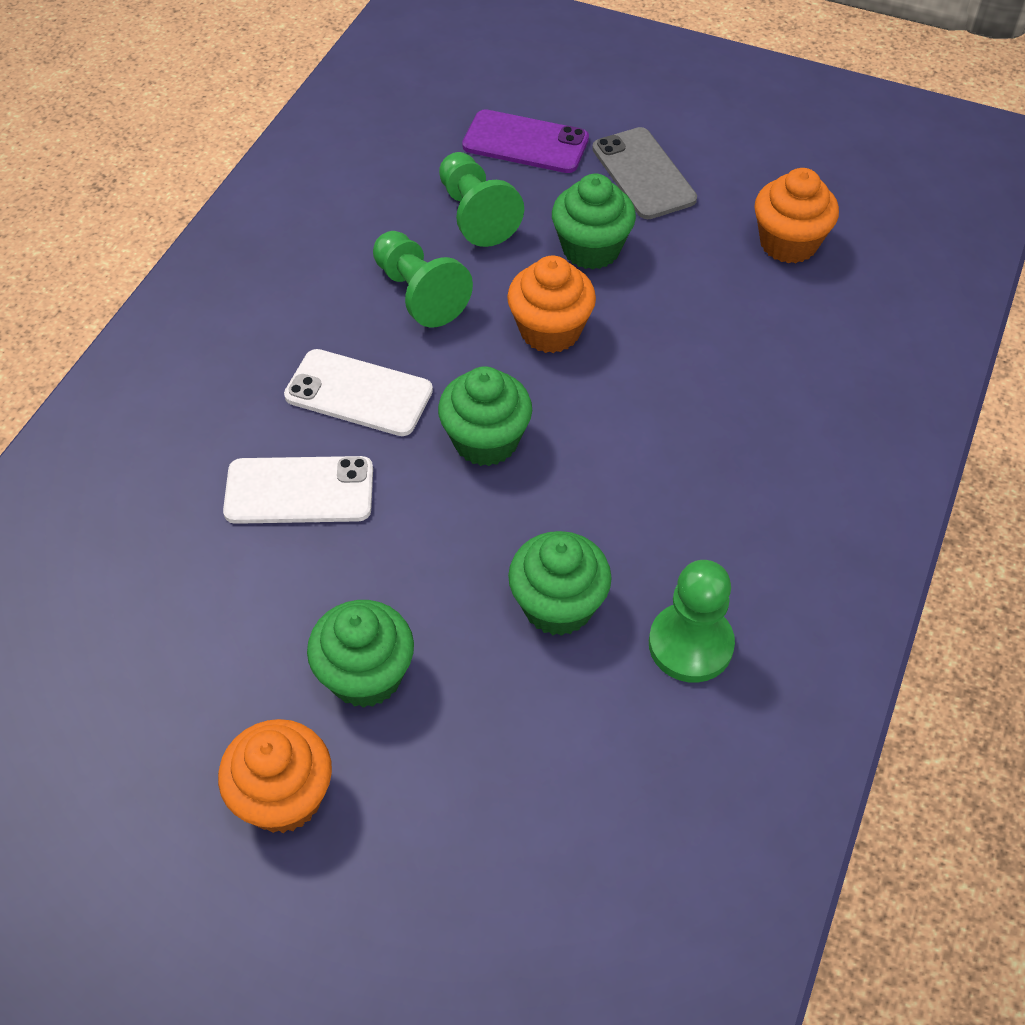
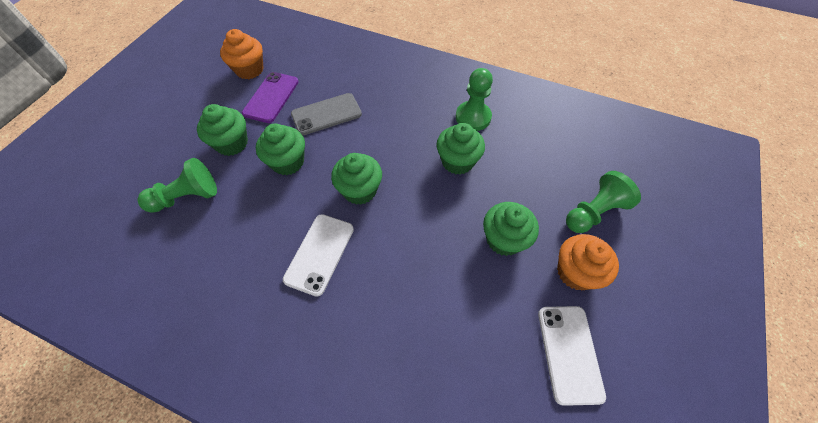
camera: 90 degrees left, 5 degrees up
white phone [223,456,373,524] -> white phone moved to [538,306,606,406]
green pawn [373,231,473,328] -> green pawn moved to [566,171,641,233]
purple phone [462,109,589,173] -> purple phone moved to [242,72,299,123]
orange cupcake [507,256,596,353] -> green cupcake [256,124,305,175]
grey phone [592,127,697,219] -> grey phone moved to [291,93,362,135]

